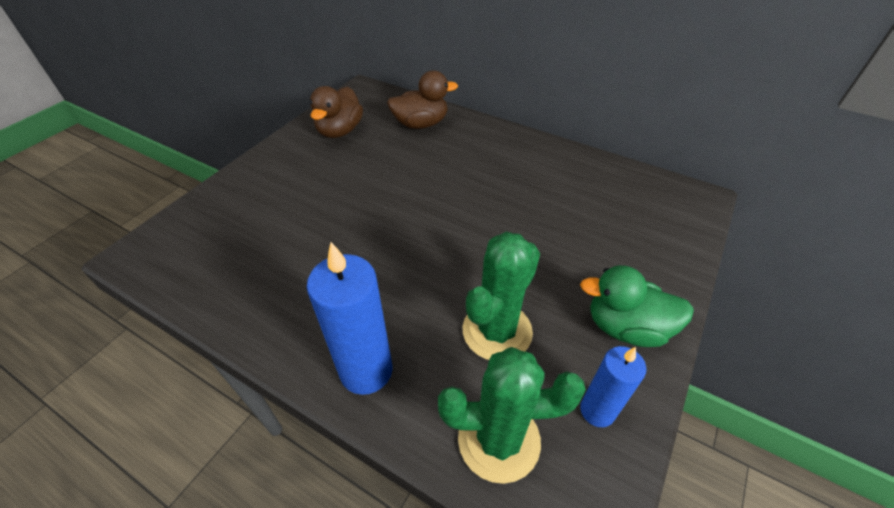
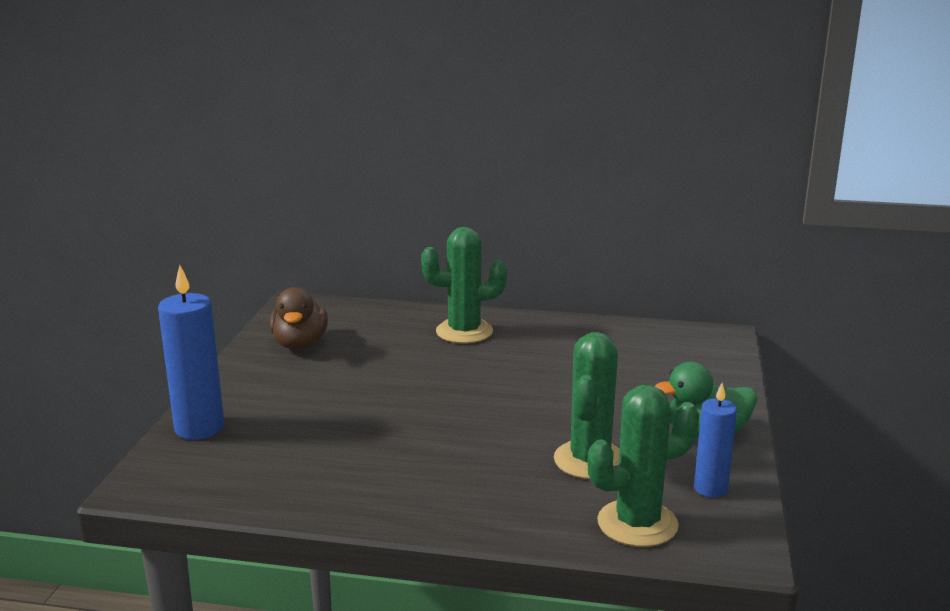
camera: 20 degrees left, 25 degrees down
blue candle [307,242,392,395] -> blue candle moved to [158,266,224,440]
brown duck [387,70,458,129] -> none
none -> green cactus [421,227,507,344]

